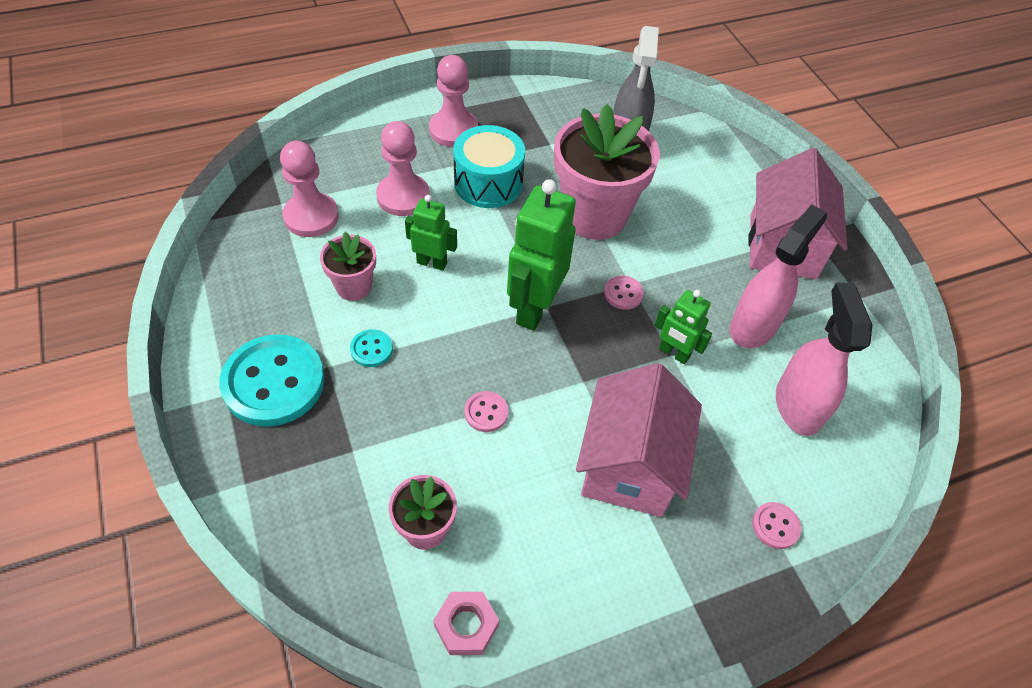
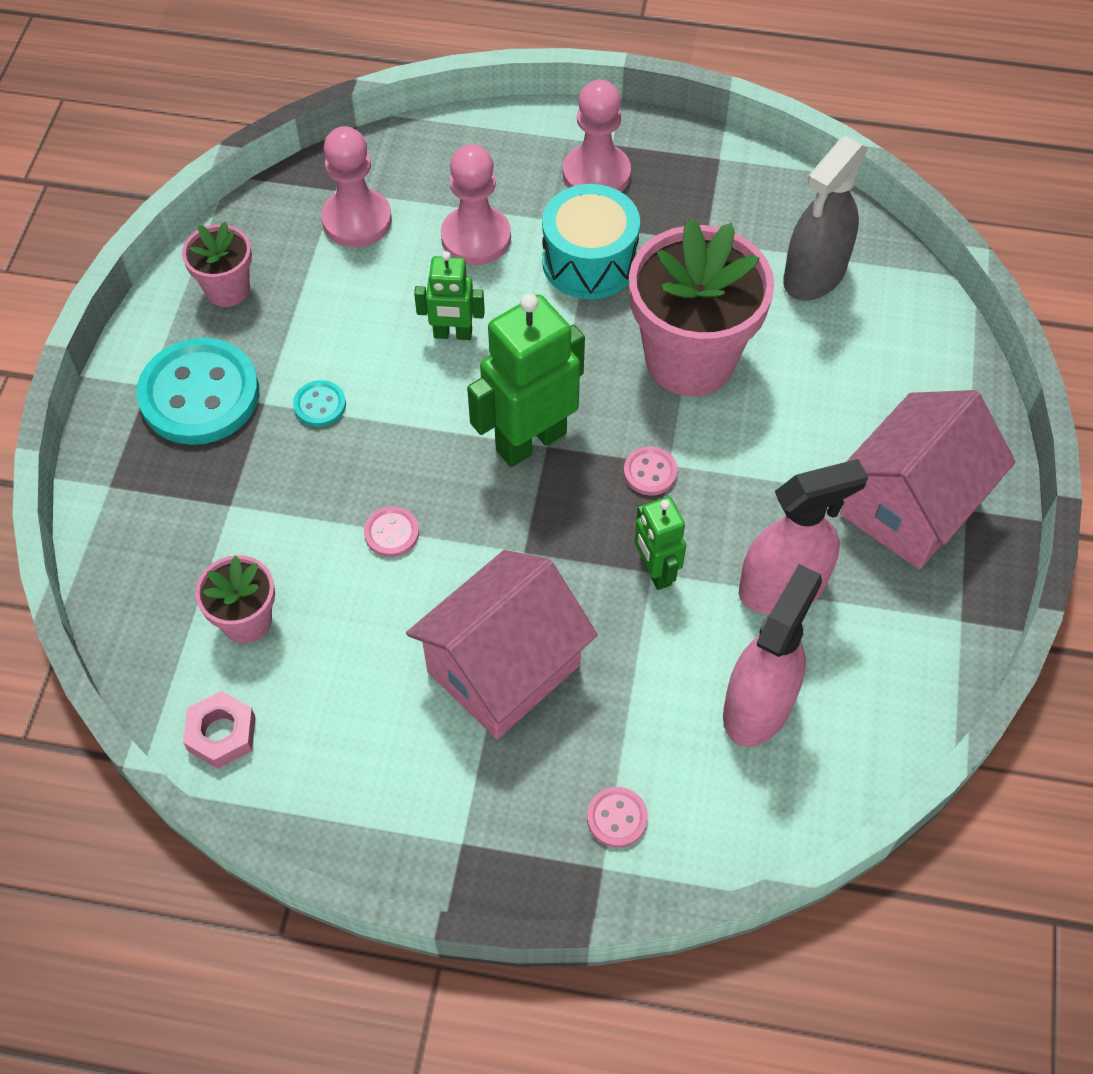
camera: 35 degrees right, 5 degrees up
pink flower pot [320,232,376,301] -> pink flower pot moved to [182,222,252,307]
green robot [405,195,457,271] -> green robot turned 135 degrees clockwise [414,251,485,340]

